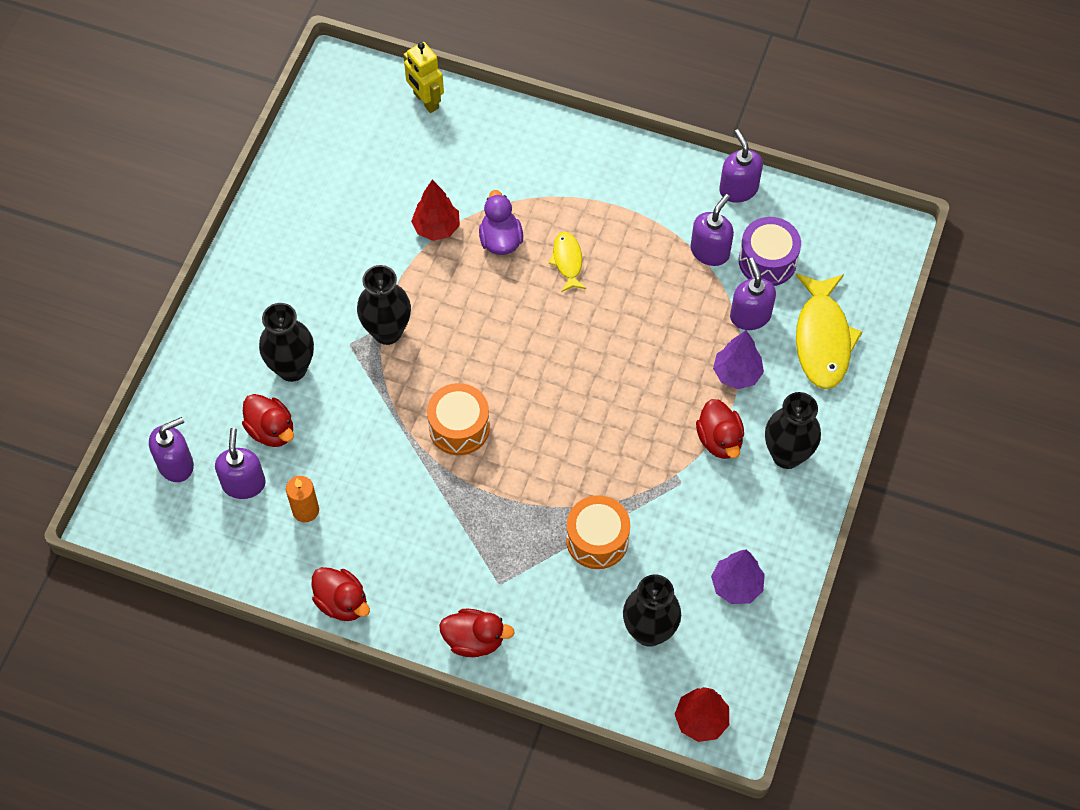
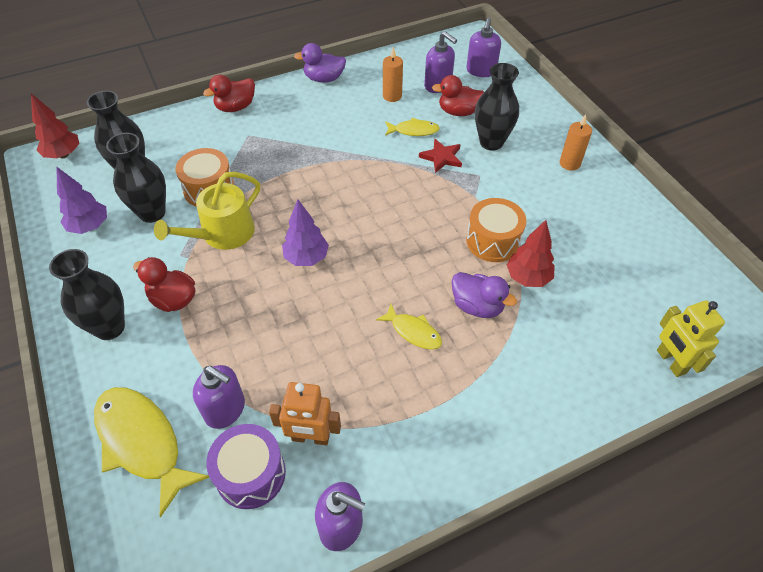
camera: 135 degrees right, 10 degrees down
red duck [312,567,370,621] -> purple duck [294,43,346,83]
black vase [357,265,411,345] -> black vase moved to [106,133,166,223]
yellow robot [403,42,444,113] -> yellow robot turned 120 degrees counterclockwise [657,300,725,377]
orange drum [427,383,490,455] -> orange drum moved to [466,198,527,262]
purple soap dispenser [690,194,734,266] -> orange robot [269,382,341,445]
purple tree [713,330,764,389] -> purple tree moved to [282,200,329,266]
none -> yellow watering can [154,172,260,250]
none -> yellow fish [385,118,440,136]
none -> red star [419,139,462,173]
none -> orange candle [560,114,592,171]

